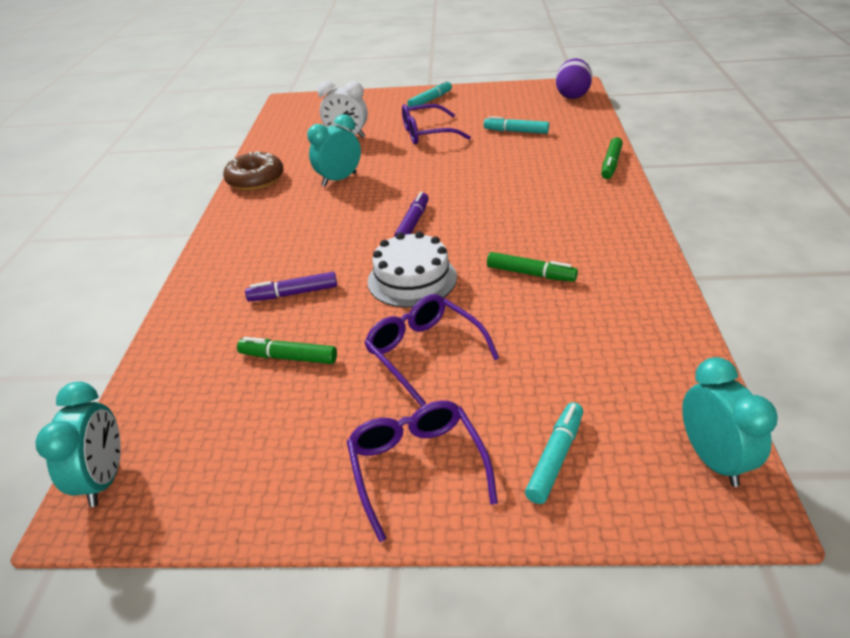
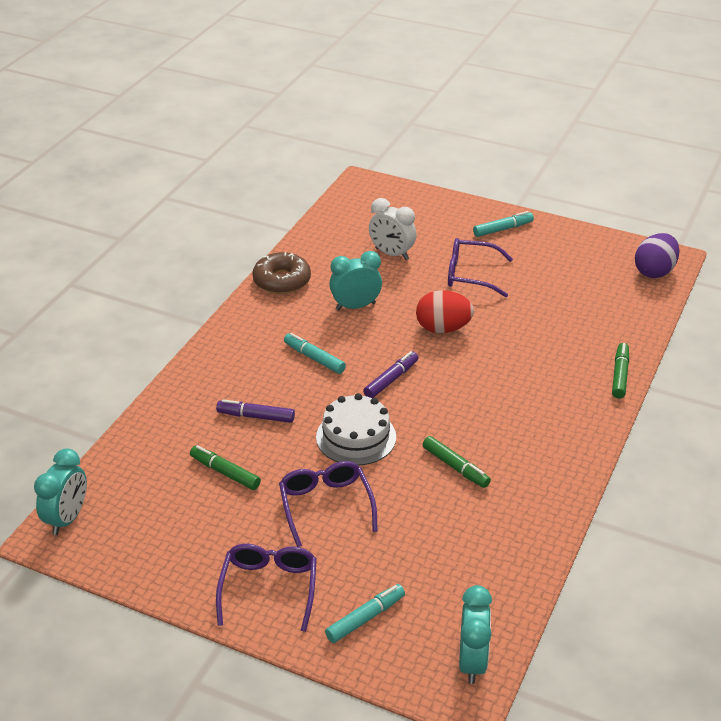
camera: 20 degrees right, 0 degrees up
turquoise marker [484,116,549,134] -> turquoise marker moved to [284,333,346,374]
green marker [601,137,623,179] -> green marker turned 150 degrees clockwise [612,343,629,398]
none -> red egg [416,290,474,333]

